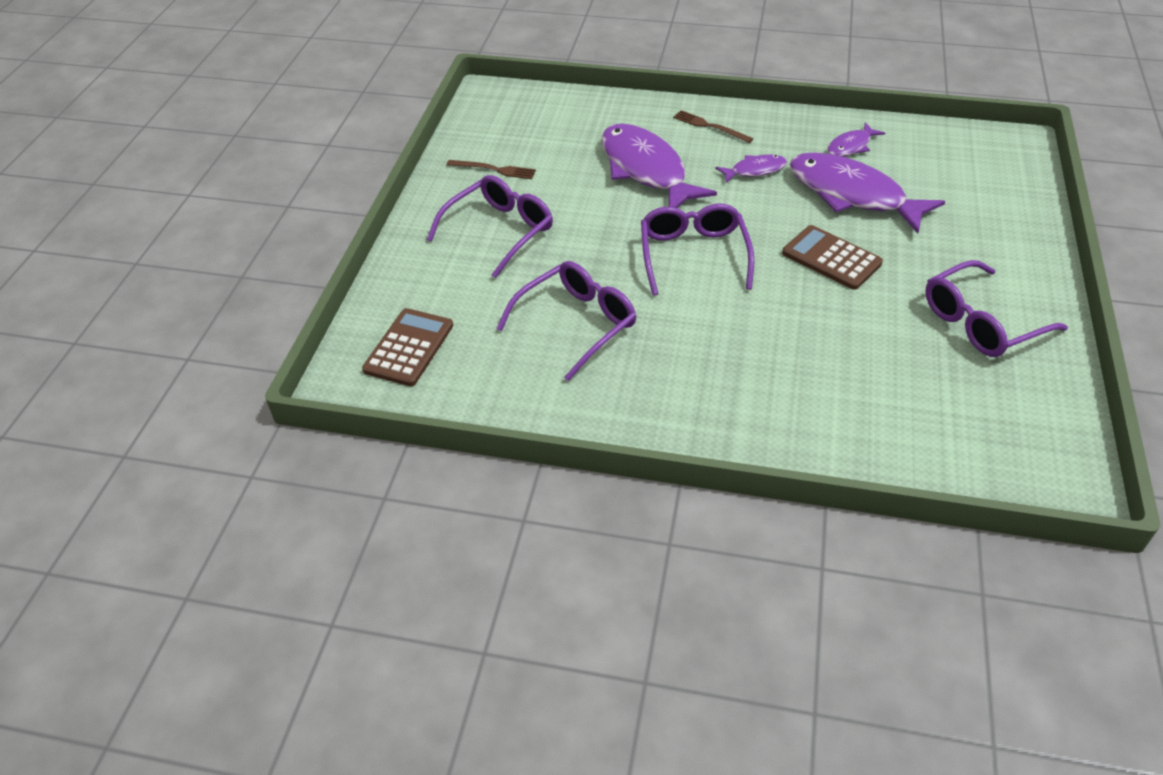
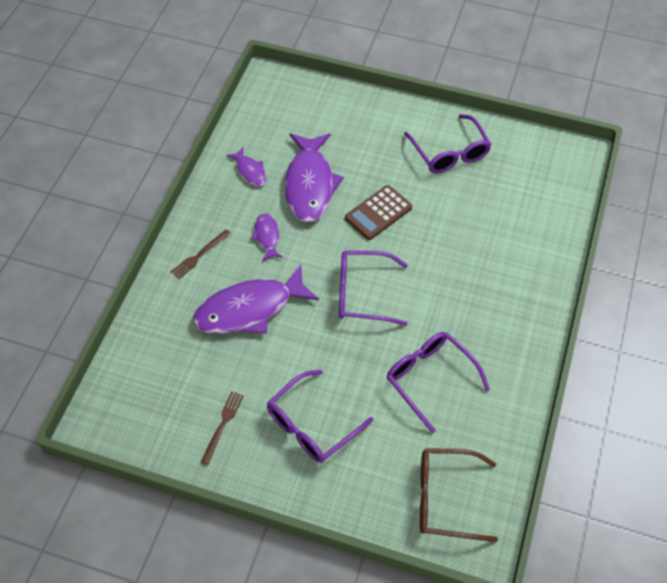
camera: 85 degrees left, 10 degrees up
brown calculator [362,308,453,386] -> brown glasses [420,448,498,542]
purple glasses [427,175,553,278] -> purple glasses turned 90 degrees counterclockwise [267,370,373,463]
purple fish [789,152,945,234] -> purple fish turned 45 degrees counterclockwise [285,133,344,223]

